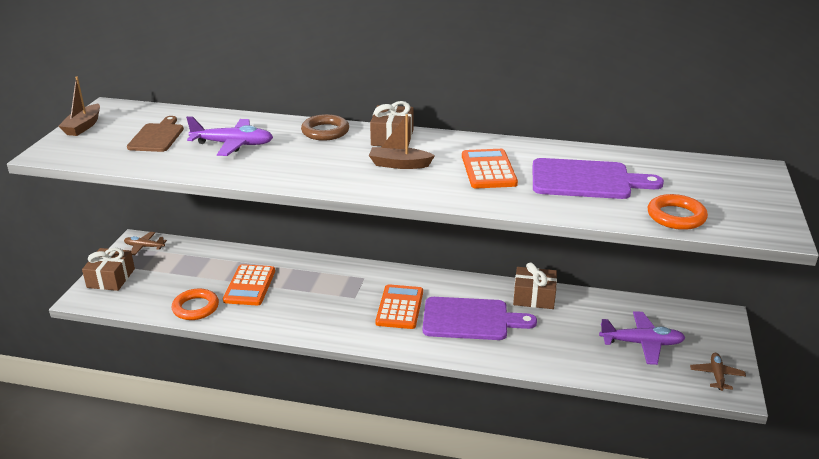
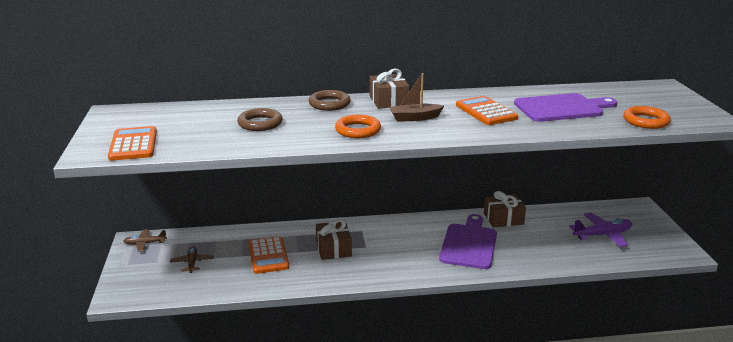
camera: 20 degrees left, 5 degrees down
brown boat [58,77,100,136] -> none
brown gift [82,248,135,291] -> brown gift moved to [316,219,352,260]
brown cutting board [127,116,184,152] -> none
orange ring [172,289,219,320] -> orange ring moved to [335,114,381,138]
purple plane [186,116,273,156] -> brown ring [237,108,283,131]
orange calculator [375,284,423,329] -> orange calculator moved to [108,126,157,161]
purple cutting board [423,297,537,340] -> purple cutting board turned 60 degrees counterclockwise [439,214,497,269]
brown plane [690,353,746,391] -> brown plane moved to [170,246,214,273]

